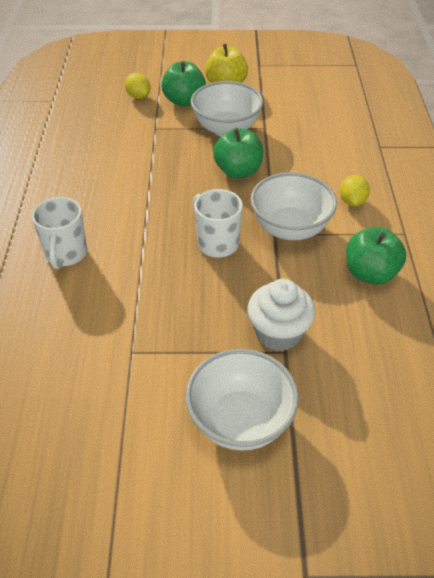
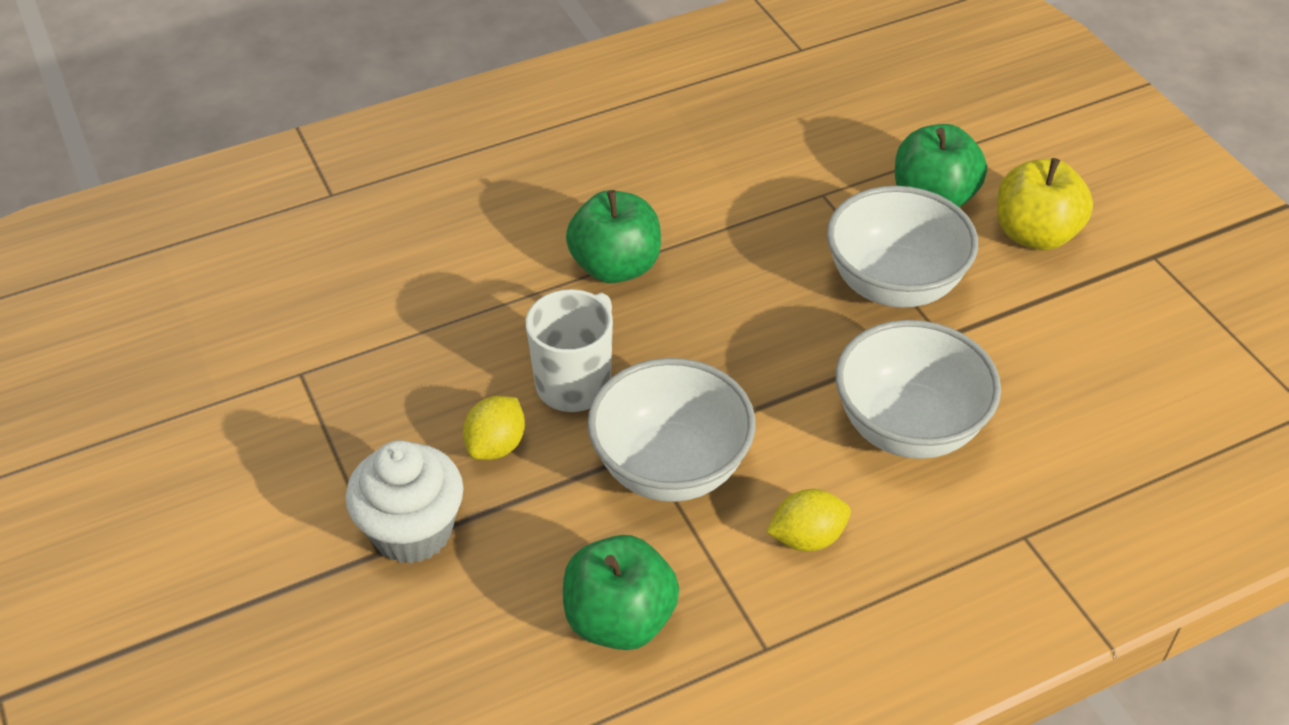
camera: 65 degrees right, 0 degrees up
white mug [32,197,87,269] -> none
yellow lemon [125,73,151,99] -> yellow lemon moved to [463,396,525,460]
white bowl [185,349,299,451] -> white bowl moved to [836,320,1001,459]
green apple [213,128,263,178] -> green apple moved to [566,190,661,283]

